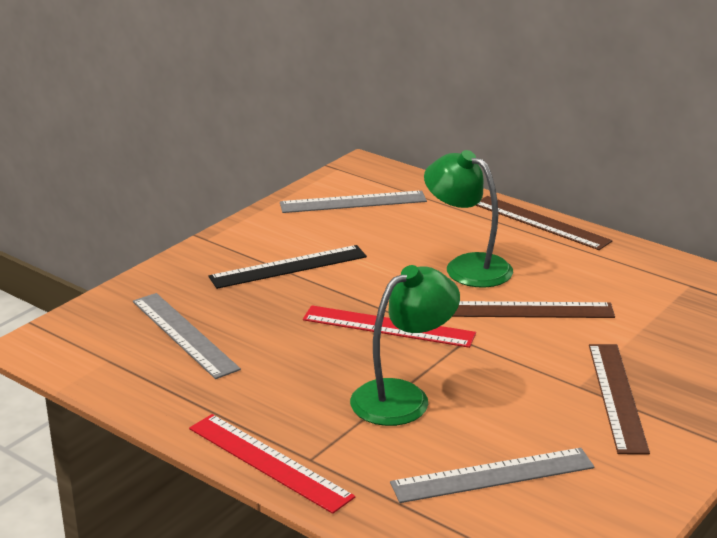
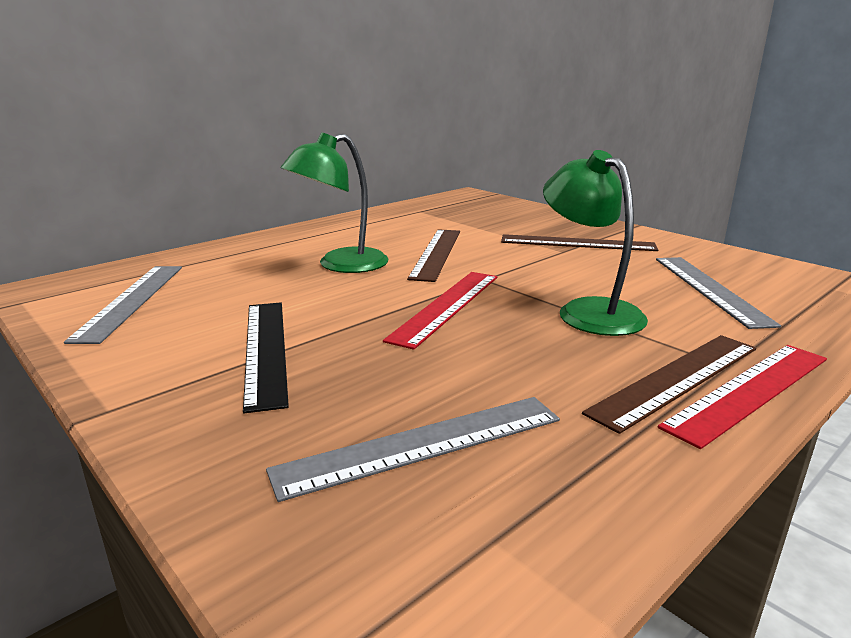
camera: 80 degrees left, 5 degrees down
brown ruler [475,196,612,250] -> brown ruler moved to [582,335,756,434]

